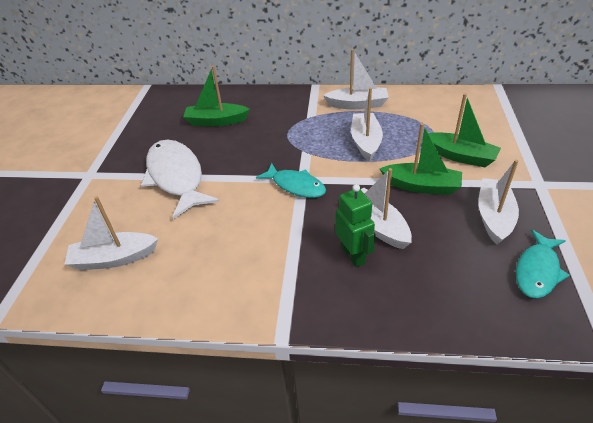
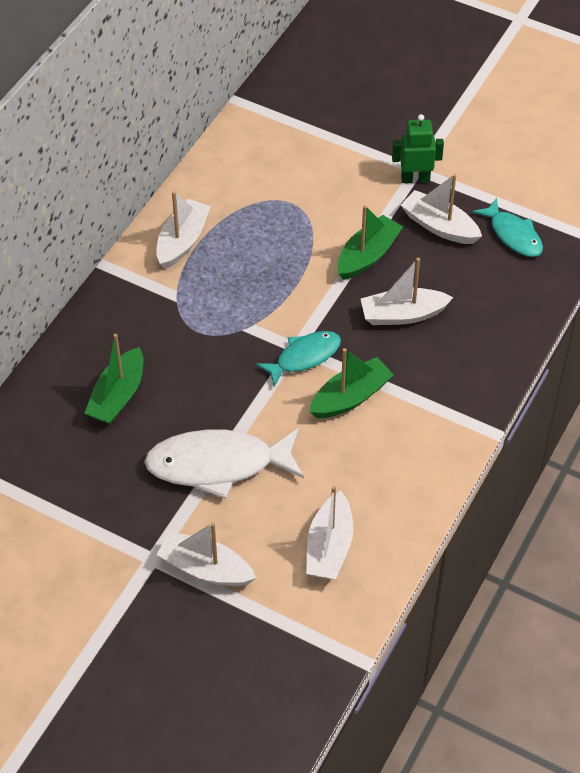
camera: 70 degrees left, 10 degrees up
green robot [336,184,376,267] -> green robot moved to [392,114,444,183]
white boat [351,88,383,162] -> white boat moved to [156,522,256,586]
green boat [428,93,501,167] -> green boat moved to [310,348,394,418]

